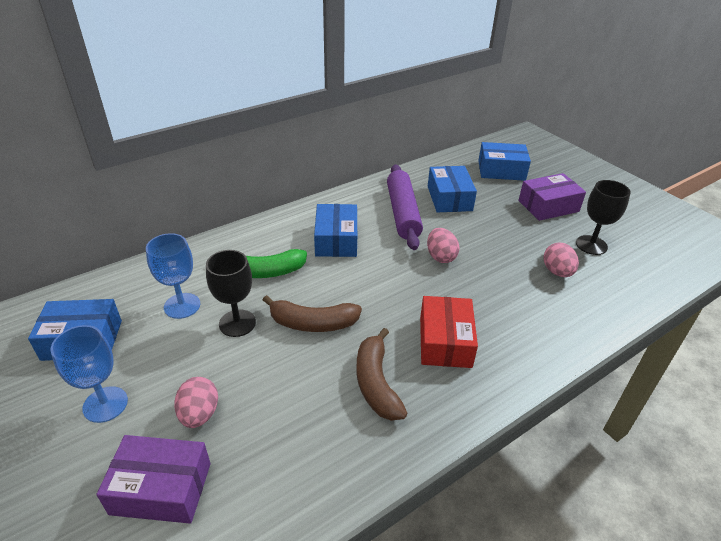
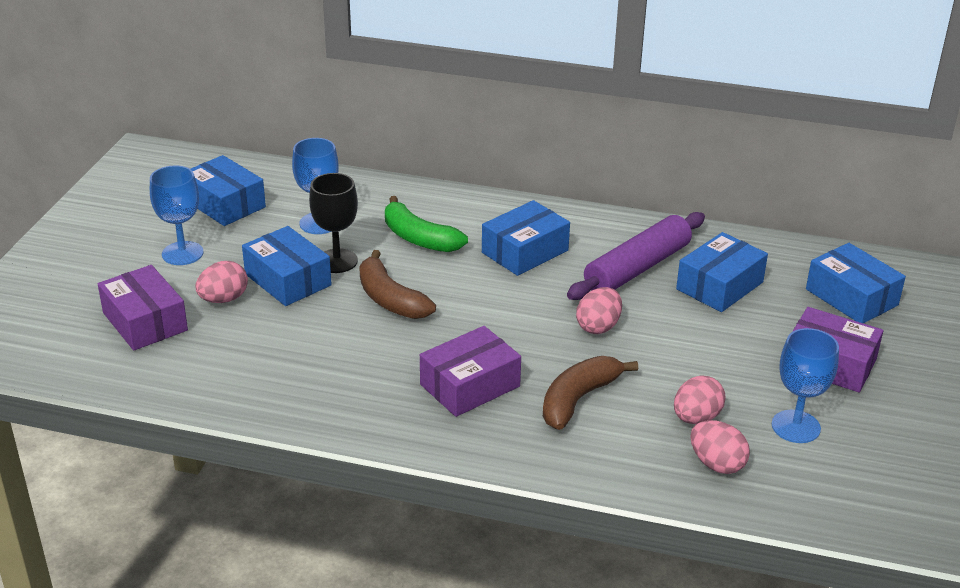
camera: 50 degrees right, 5 degrees down
brown banana [357,328,407,421] -> brown banana moved to [543,356,638,430]
red box [420,296,478,368] -> purple box [420,326,521,417]
black goblet [576,180,630,255] -> blue goblet [772,328,839,443]
none -> blue box [242,226,332,306]
none -> pink egg [691,420,750,474]

